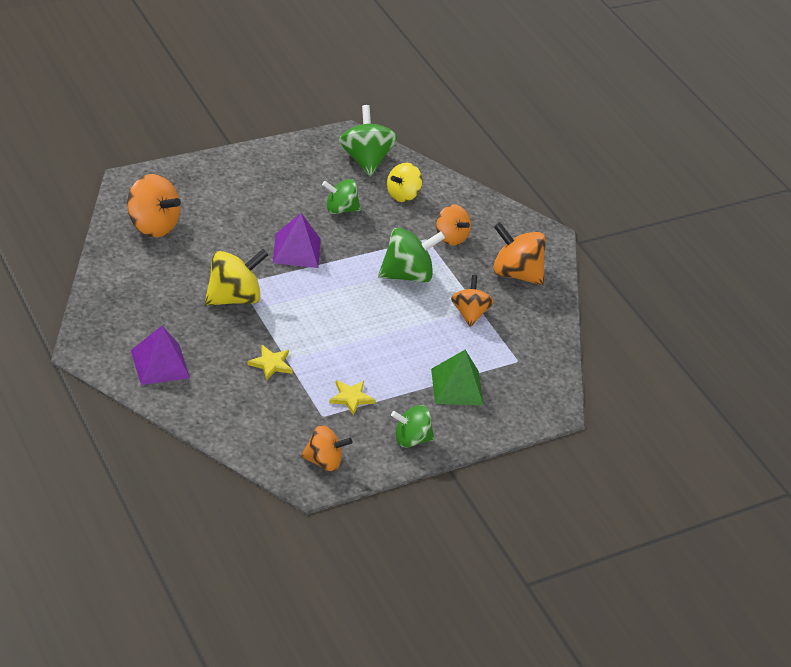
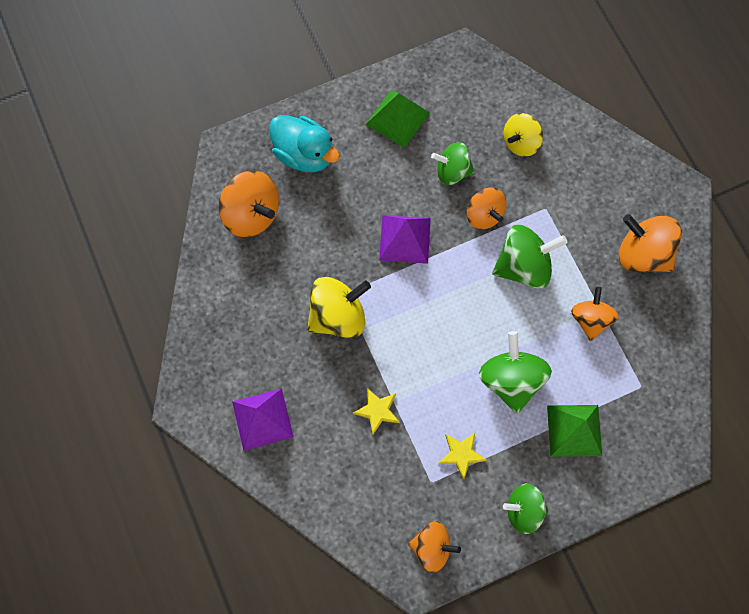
camera: 10 degrees right, 30 degrees up
green spinning top [339,105,398,176] -> green spinning top moved to [479,331,552,414]
orange spinning top [436,204,471,245] -> orange spinning top moved to [467,188,507,229]
none -> turquoise duck [269,115,340,172]
none -> green pyramid [365,90,430,148]

